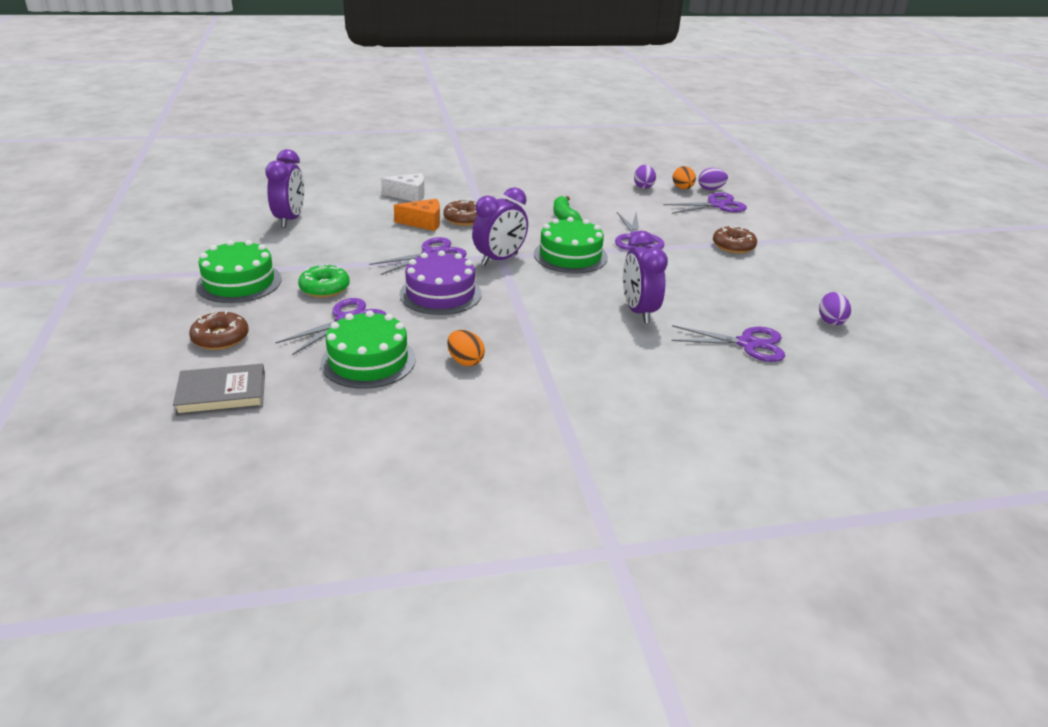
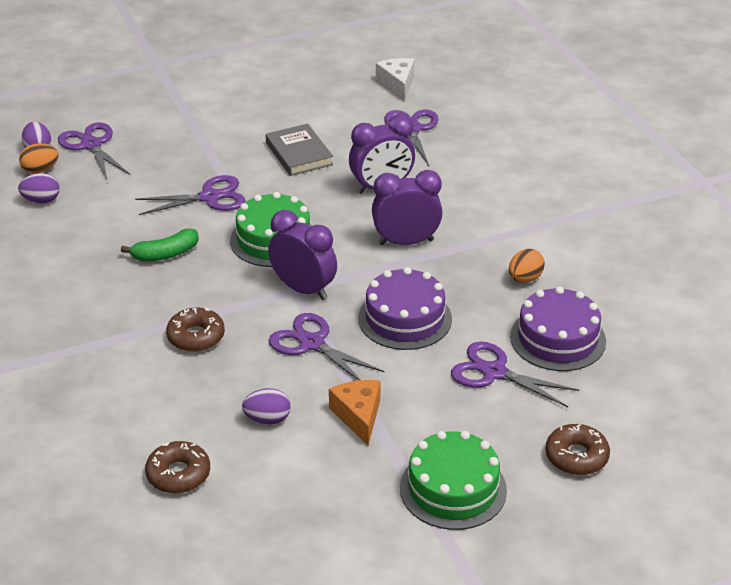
camera: 100 degrees left, 5 degrees up
grey book [173,364,265,416] -> grey book moved to [266,124,333,176]
purple clock [265,149,304,228] -> purple clock moved to [372,170,443,245]
green donut [298,264,350,298] -> none
green cake [321,310,416,389] -> purple cake [510,286,606,371]
white cheese [381,173,425,202] -> white cheese moved to [376,58,414,101]
orange cheese [394,199,440,231] -> orange cheese moved to [329,380,380,445]
brown donut [713,226,757,253] -> brown donut moved to [145,441,210,494]
purple egg [819,292,851,325] -> purple egg moved to [242,388,291,424]

